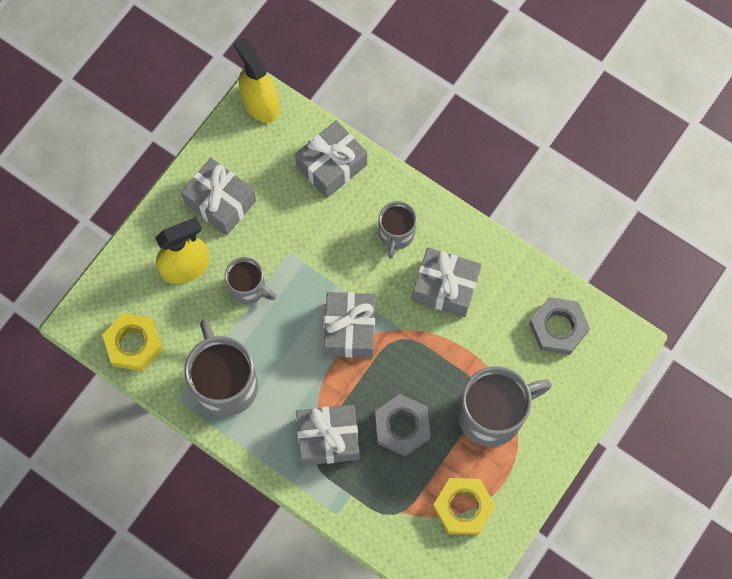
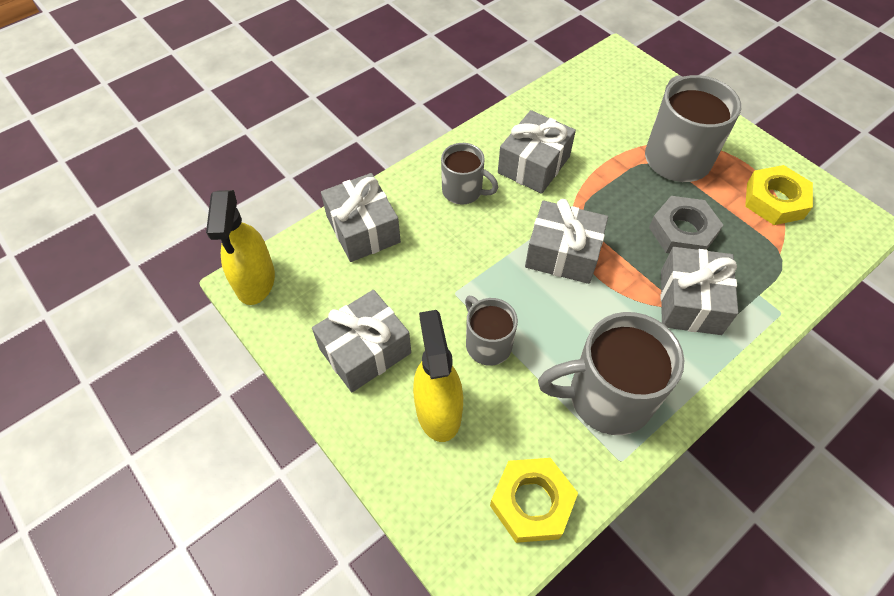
camera: 75 degrees left, 15 degrees down
grey mug [225,257,276,305] -> grey mug turned 75 degrees counterclockwise [465,296,518,366]
yellow spray bottle [234,37,279,123] -> yellow spray bottle turned 75 degrees counterclockwise [206,190,275,305]
grey nut [529,297,590,355] -> none

